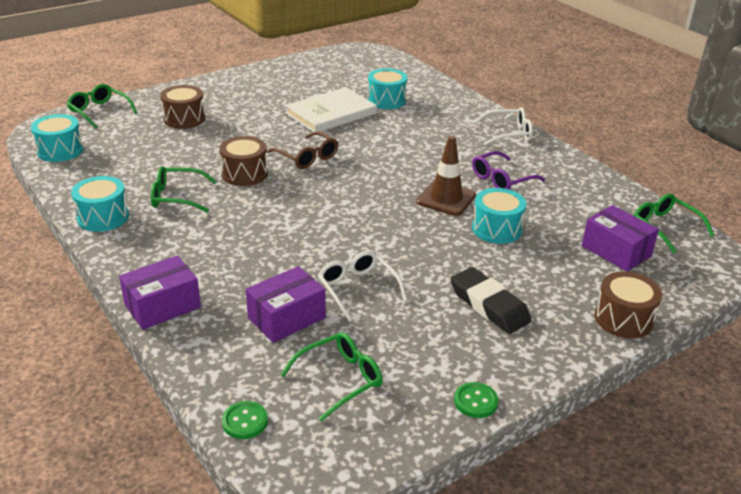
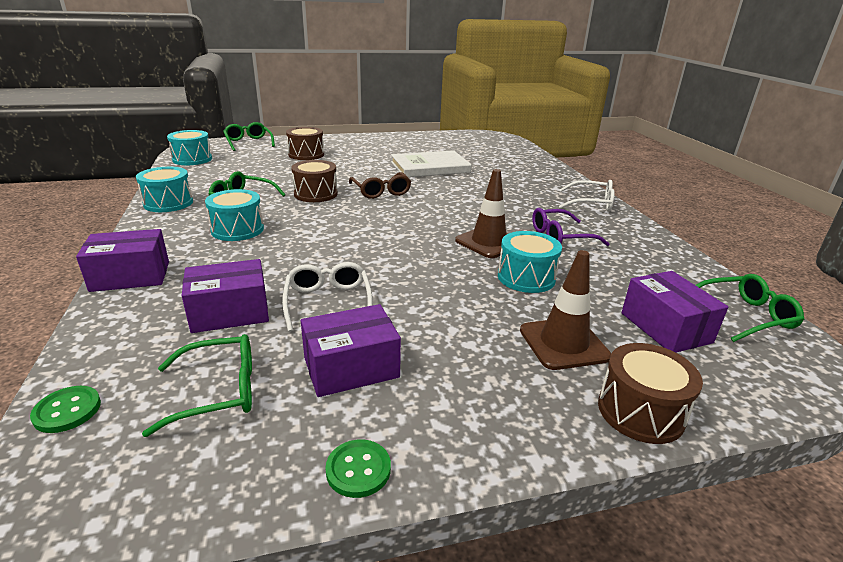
camera: 20 degrees right, 5 degrees down
turquoise drum [367,68,407,109] -> turquoise drum moved to [205,189,264,241]
black eraser [450,267,532,334] -> none
green glasses [633,194,714,254] -> green glasses turned 90 degrees clockwise [696,274,804,342]
none -> purple box [301,304,401,397]
none -> brown traffic cone [520,250,611,370]

